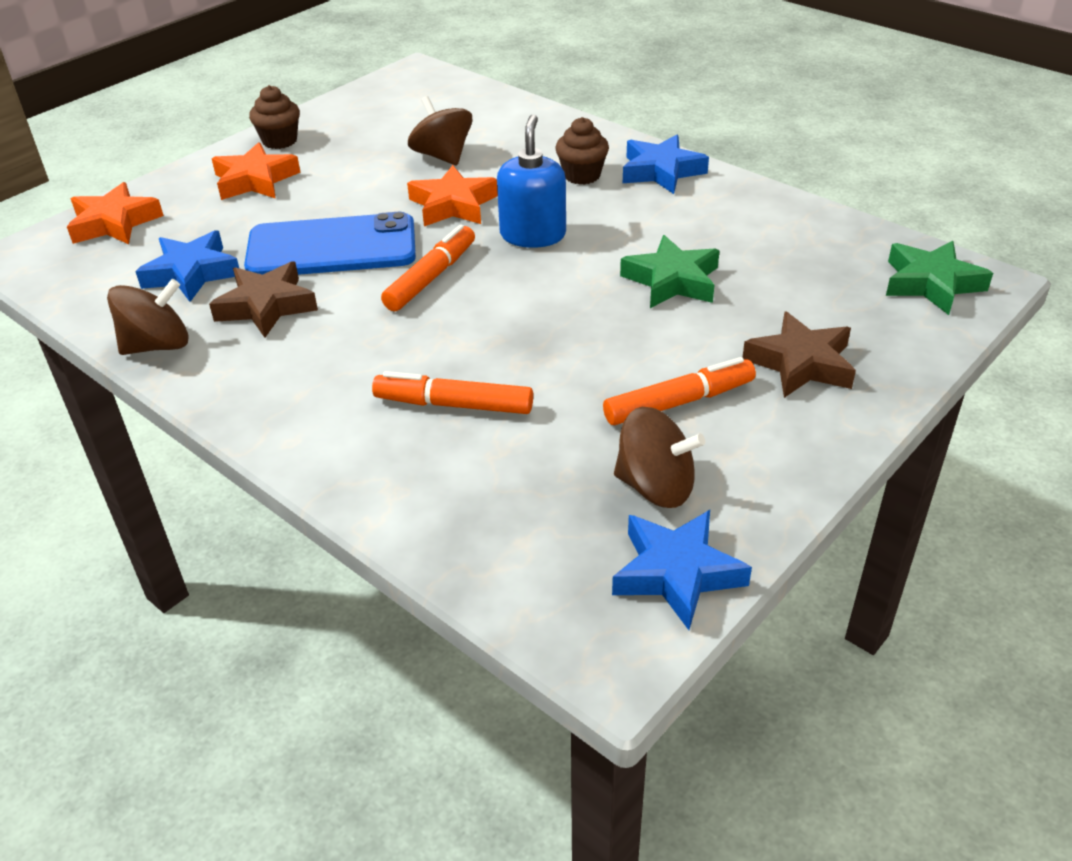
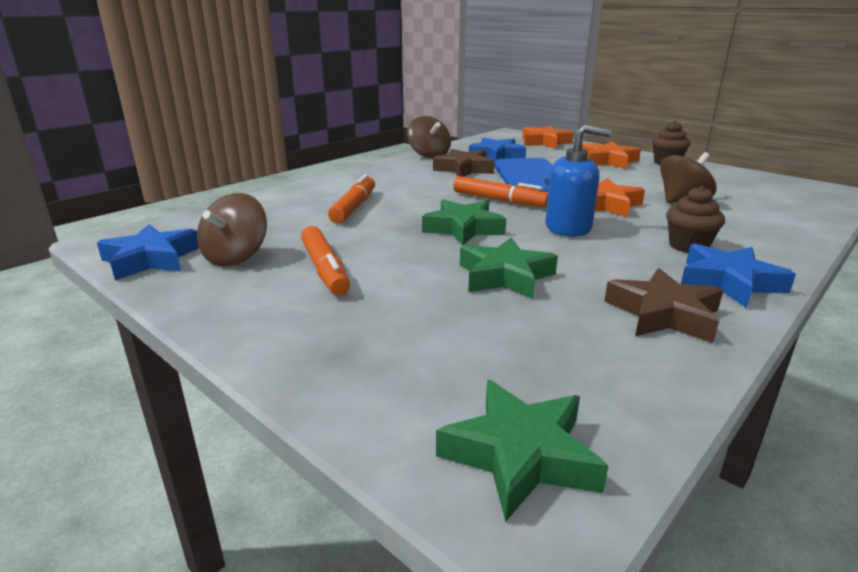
camera: 90 degrees right, 15 degrees down
brown star [742,312,856,398] -> brown star moved to [604,268,723,343]
none -> green star [422,200,506,245]

